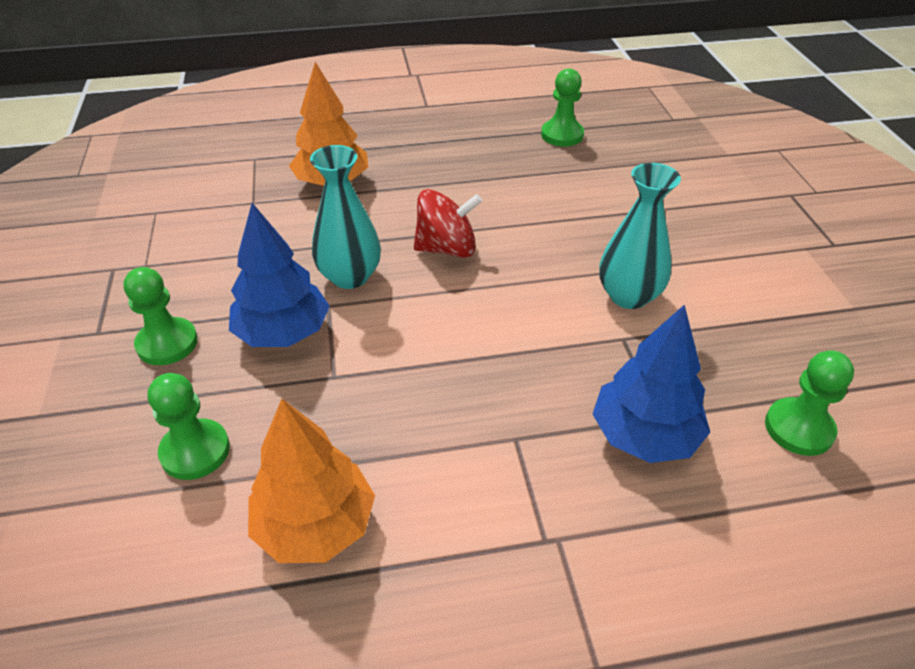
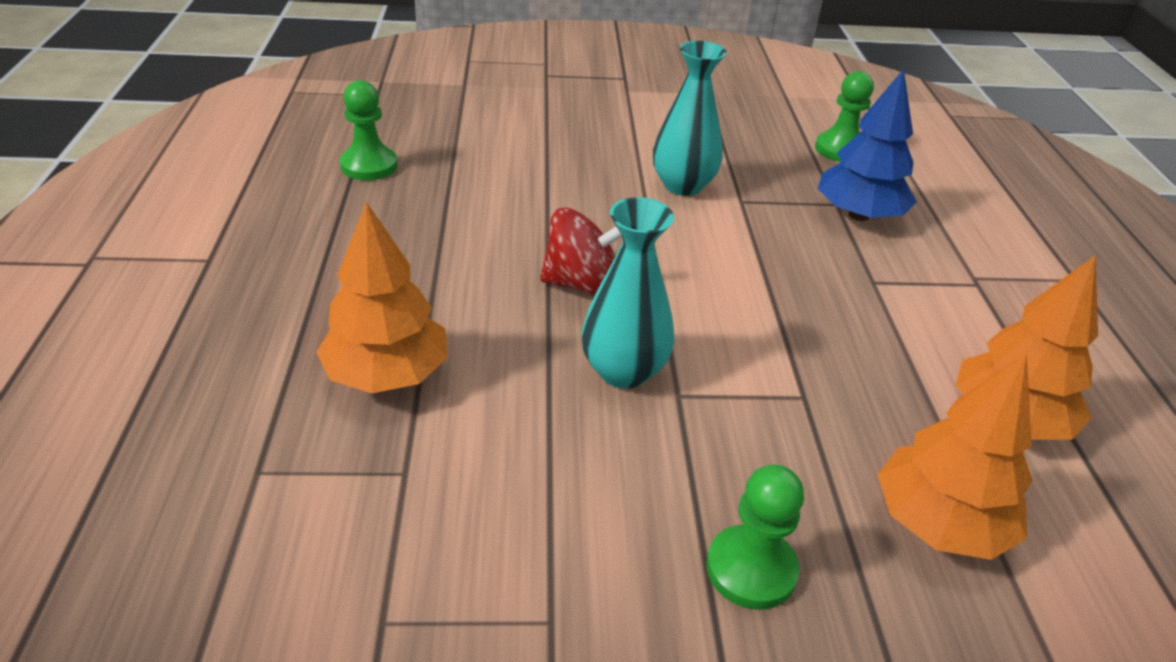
camera: 85 degrees left, 5 degrees down
green pawn [147,373,230,480] -> orange tree [877,353,1032,560]
blue tree [229,203,330,347] -> none
red spinning top [414,189,482,258] -> red spinning top turned 90 degrees clockwise [540,207,622,296]

